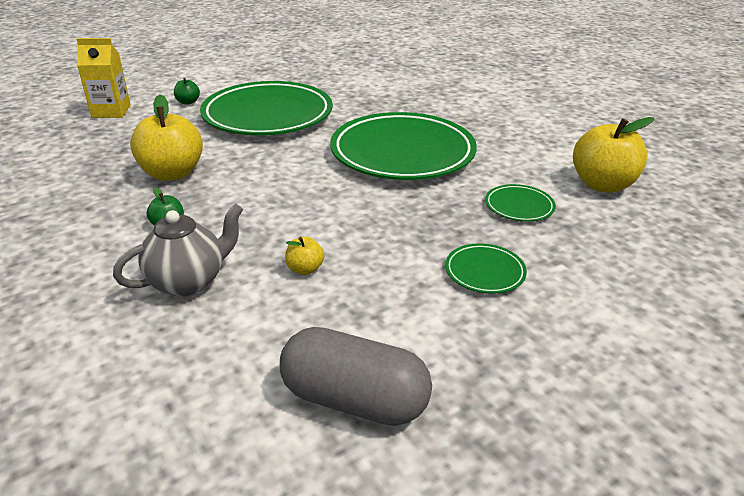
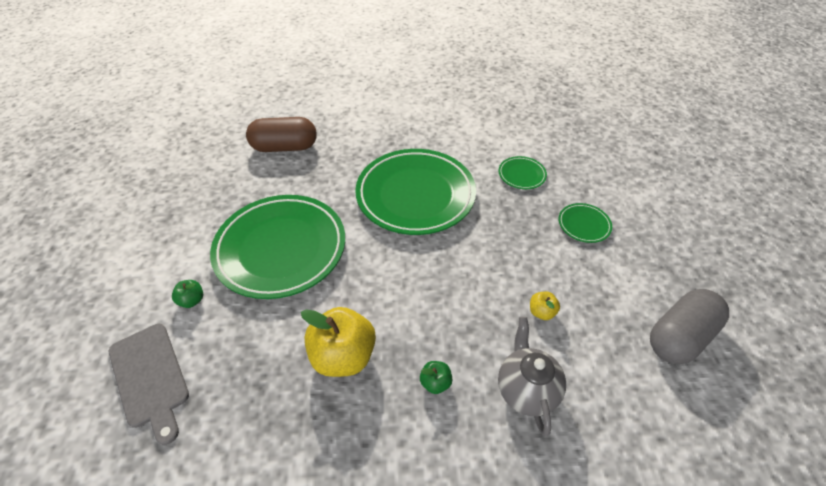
camera: 60 degrees left, 15 degrees up
yellow carton [76,38,131,118] -> grey cutting board [109,324,189,445]
yellow apple [573,117,654,193] -> none
none -> brown capsule [246,117,317,152]

